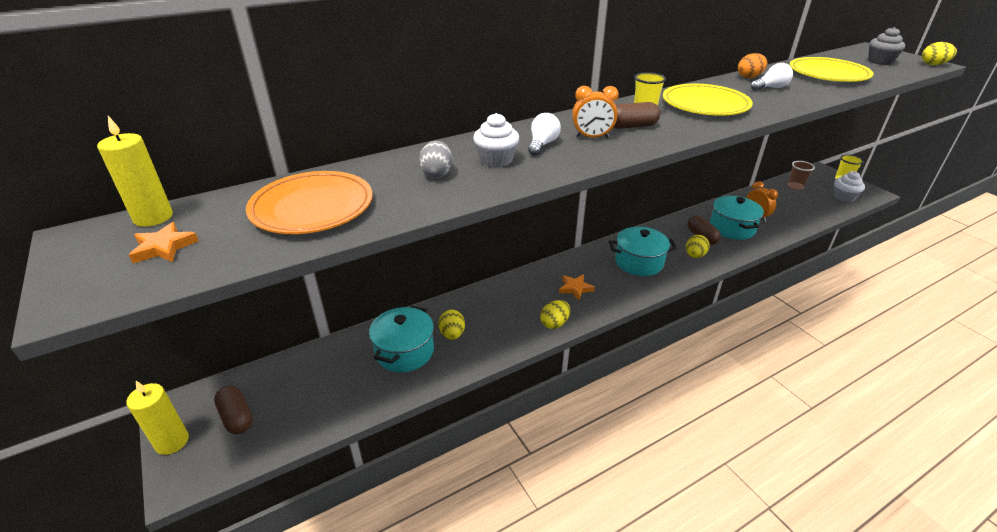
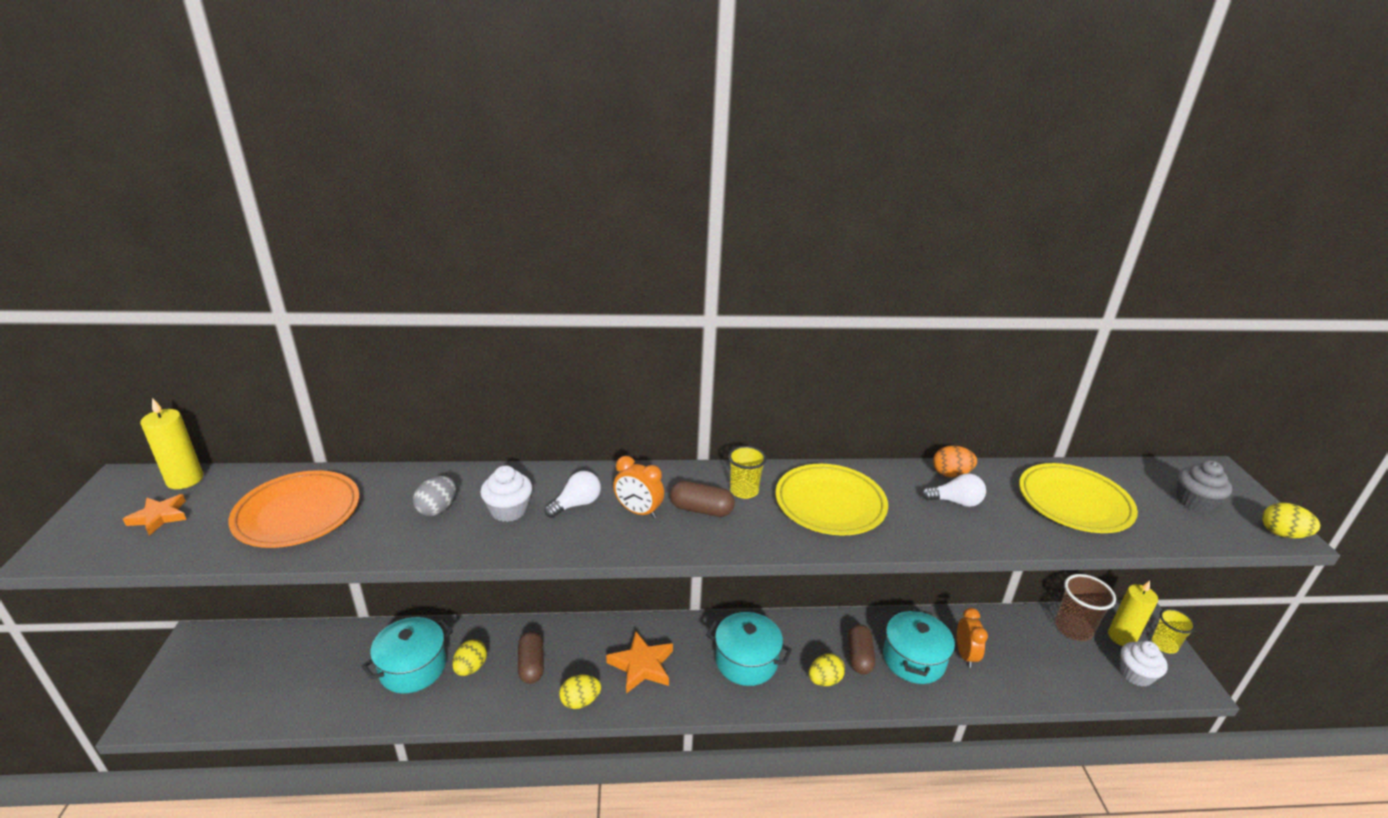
camera: 25 degrees right, 5 degrees down
yellow candle [126,381,189,455] -> yellow candle moved to [1108,581,1158,646]
brown capsule [214,386,253,434] -> brown capsule moved to [518,632,544,684]
orange star [559,274,595,300] -> orange star [606,631,673,694], size x1.55
brown cup [788,161,815,190] -> brown cup [1055,574,1116,641], size x1.51

